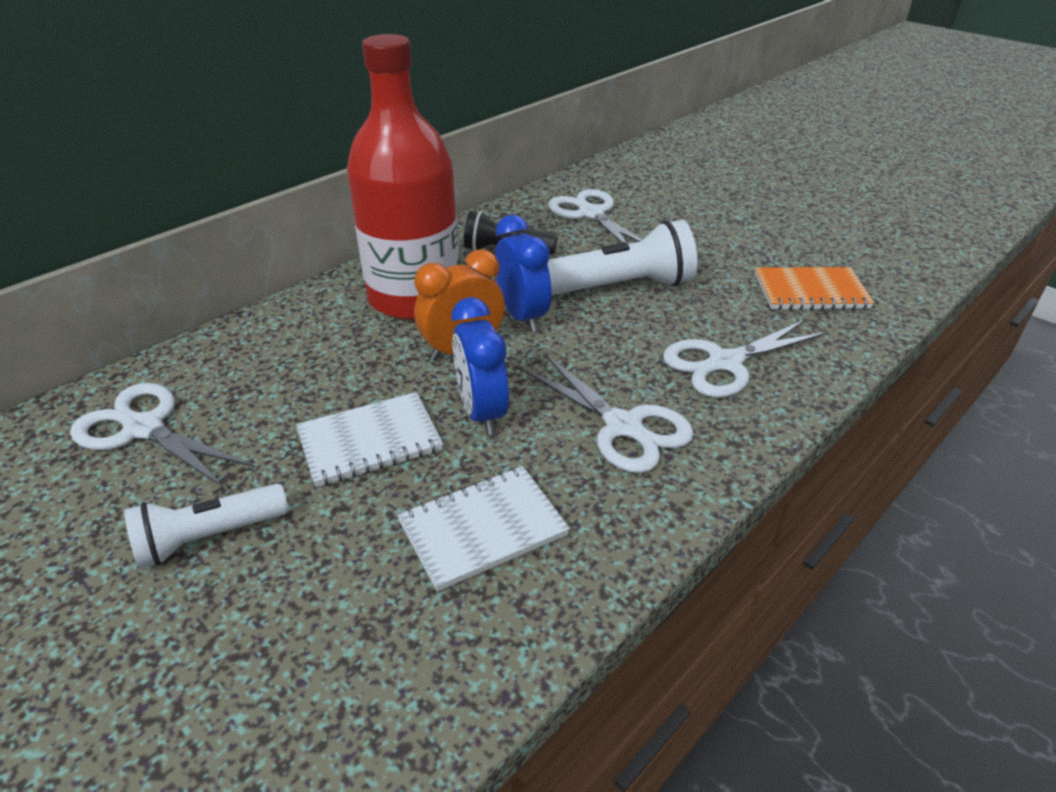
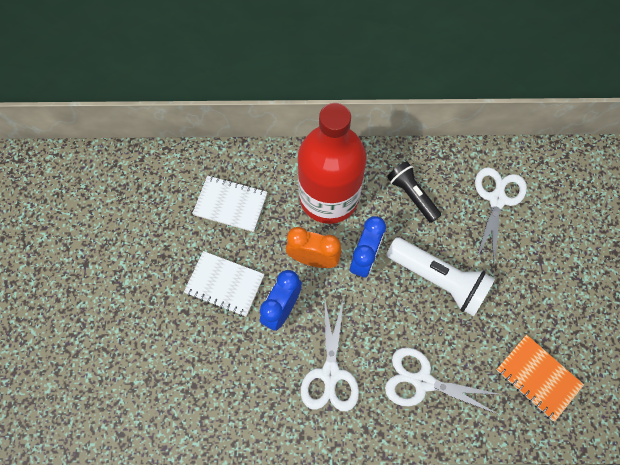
camera: 45 degrees right, 30 degrees up
white scissors [70,383,254,488] -> none
white flashlight [124,484,288,569] -> none
white notebook [397,466,570,592] -> white notebook moved to [192,175,268,232]

